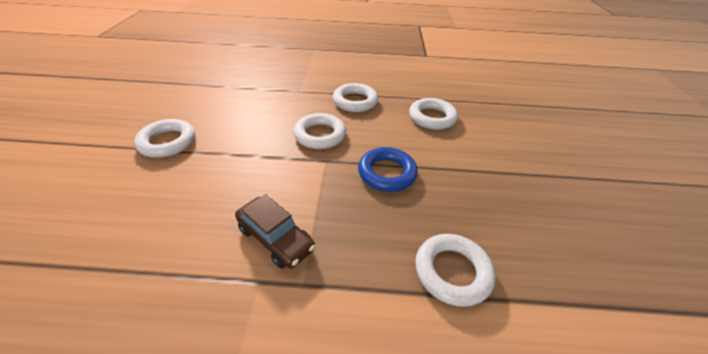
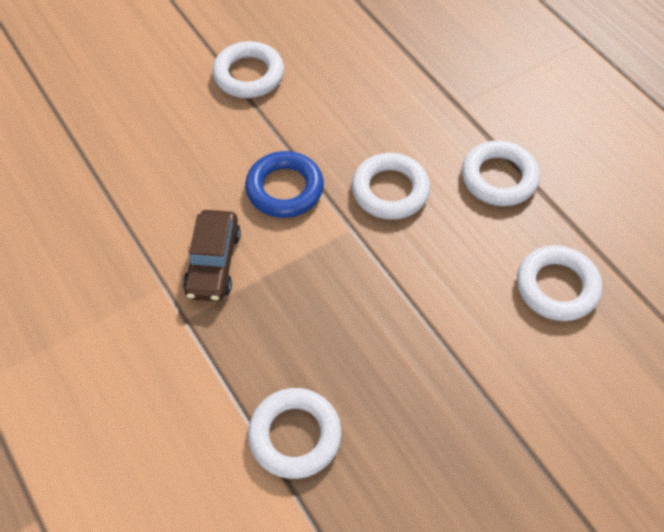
camera: 55 degrees right, 15 degrees up
blue ring [358,147,418,192] -> blue ring moved to [245,151,324,218]

